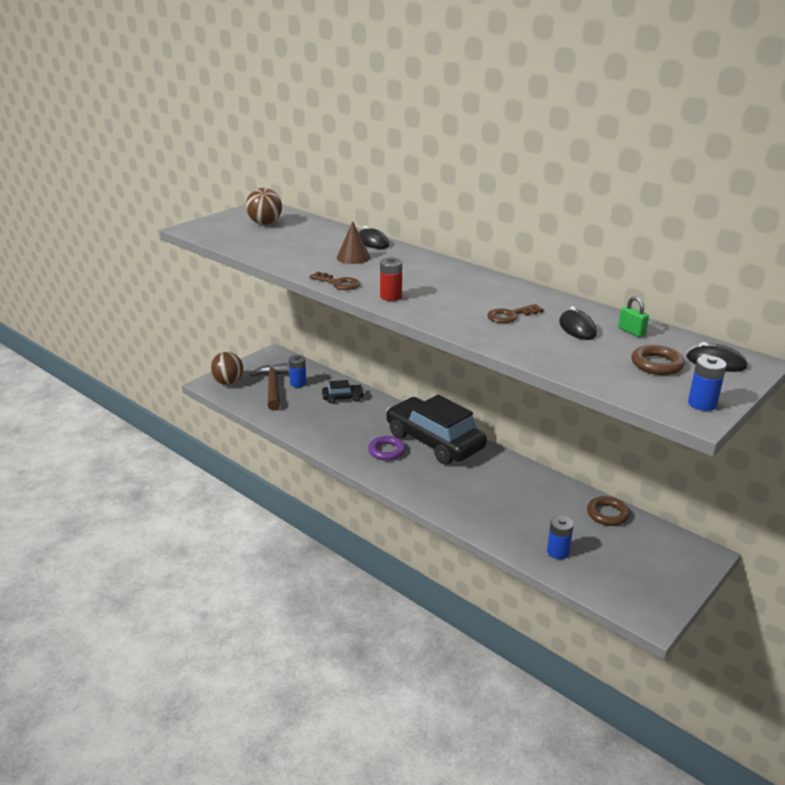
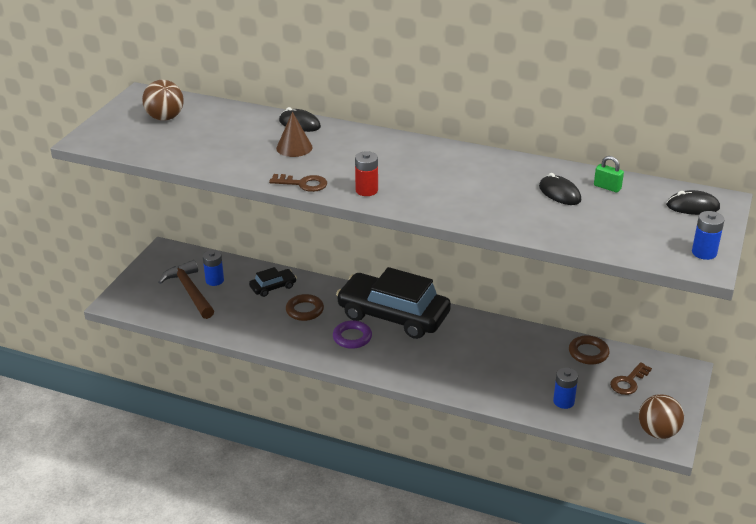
camera: 20 degrees left, 5 degrees up
brown ball [210,352,243,385] -> brown ball moved to [639,394,684,439]
brown key [487,304,544,323] -> brown key moved to [610,362,652,395]
brown ring [631,345,685,375] -> brown ring moved to [286,294,324,321]

